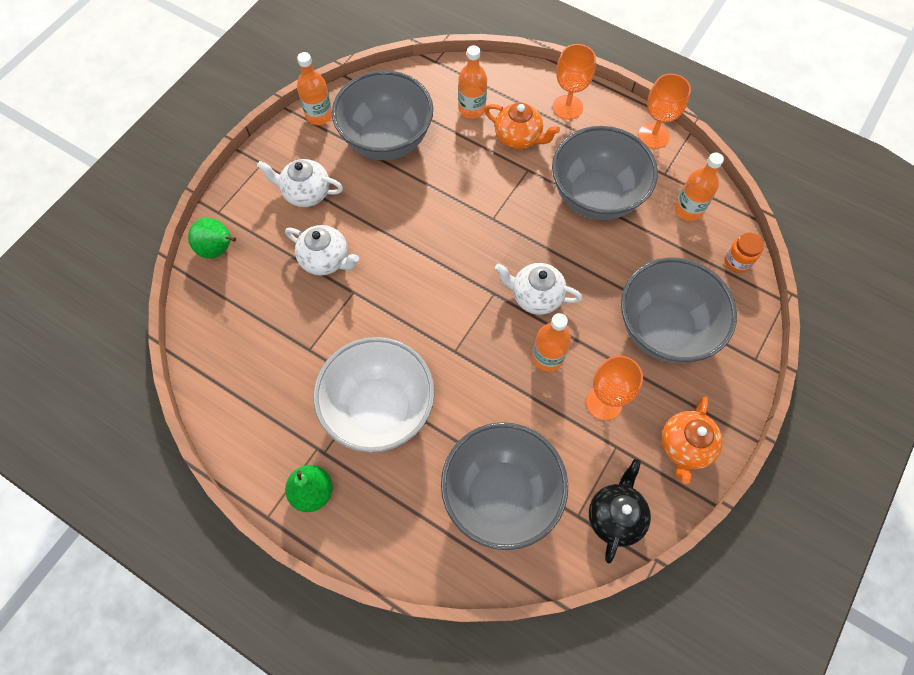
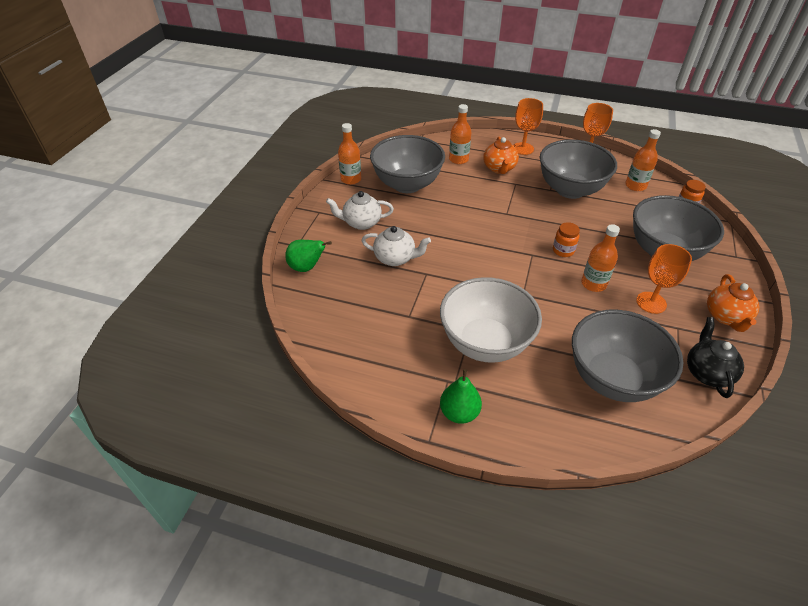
camera: 15 degrees left, 20 degrees down
orange teapot [484,103,560,149] -> orange teapot turned 75 degrees clockwise [483,137,519,174]
white teapot [495,263,582,315] -> orange jar [553,222,580,257]

